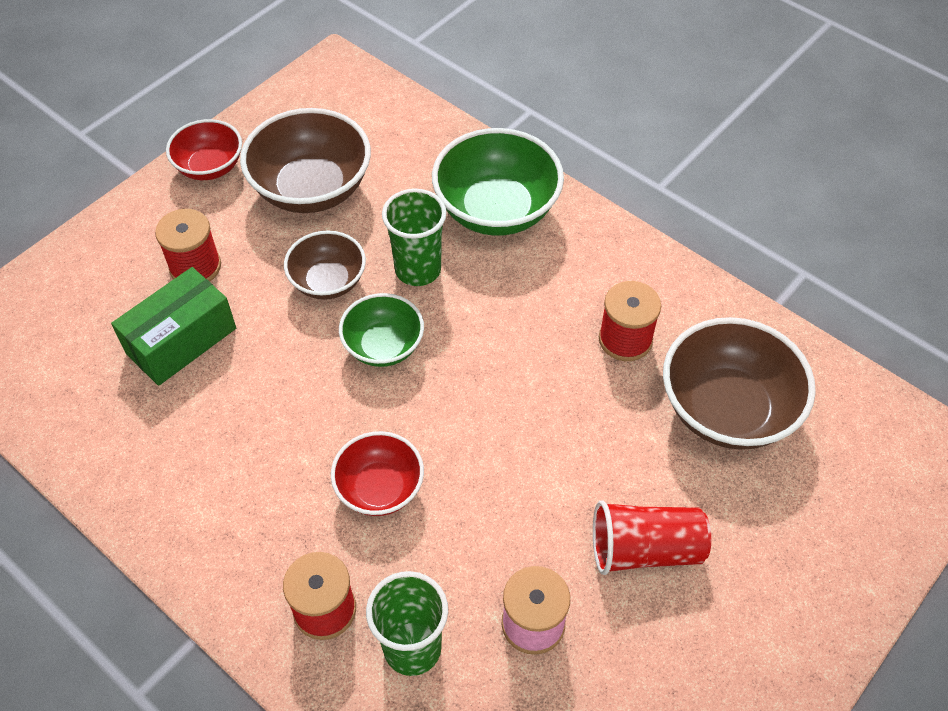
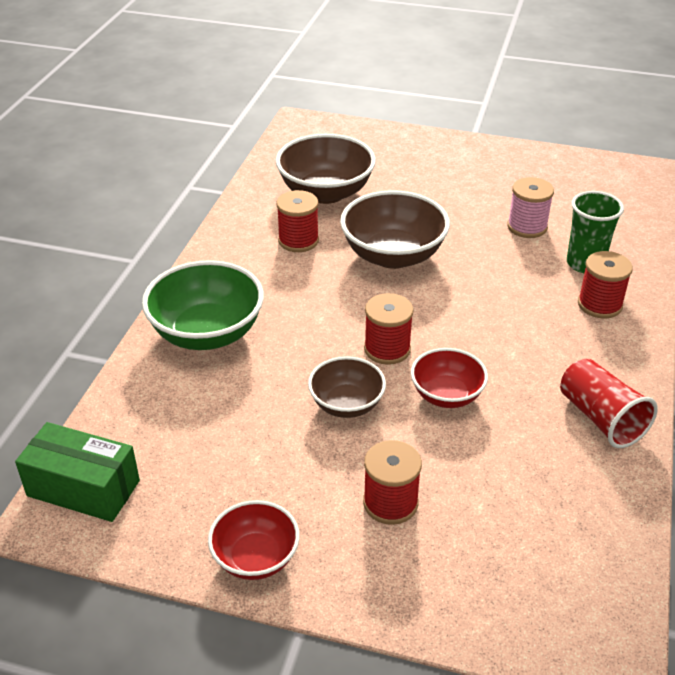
camera: 115 degrees left, 15 degrees down
green box [111,267,236,386] -> green box moved to [15,422,140,522]
brown bowl [240,108,371,213] -> brown bowl moved to [340,190,450,269]
red bowl [331,431,424,516] -> red bowl moved to [411,348,488,408]
green bowl [339,293,424,367] -> red spool [364,293,414,365]
green cup [382,189,447,286] -> none
red cup [593,500,711,575] -> red cup moved to [560,359,658,448]

